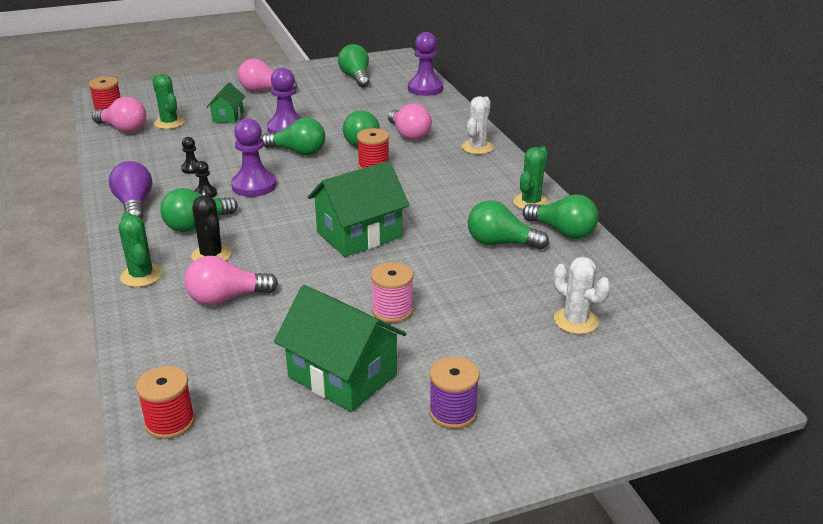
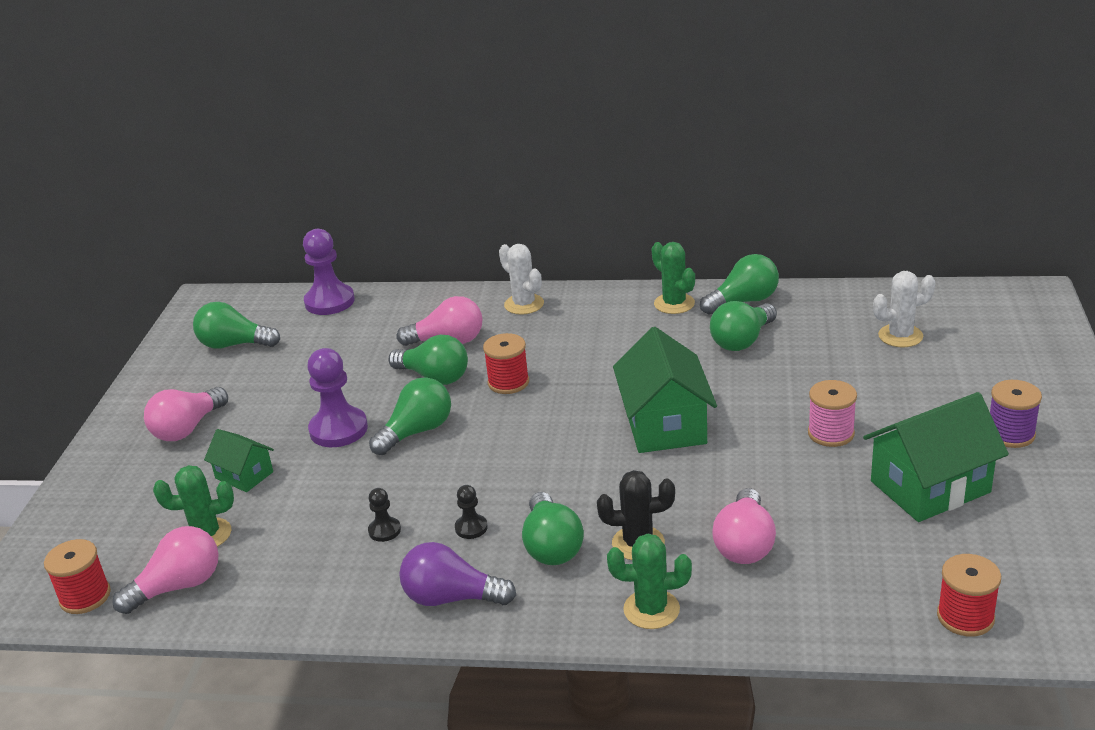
camera: 60 degrees left, 0 degrees up
purple pawn [231,118,277,197] -> none

